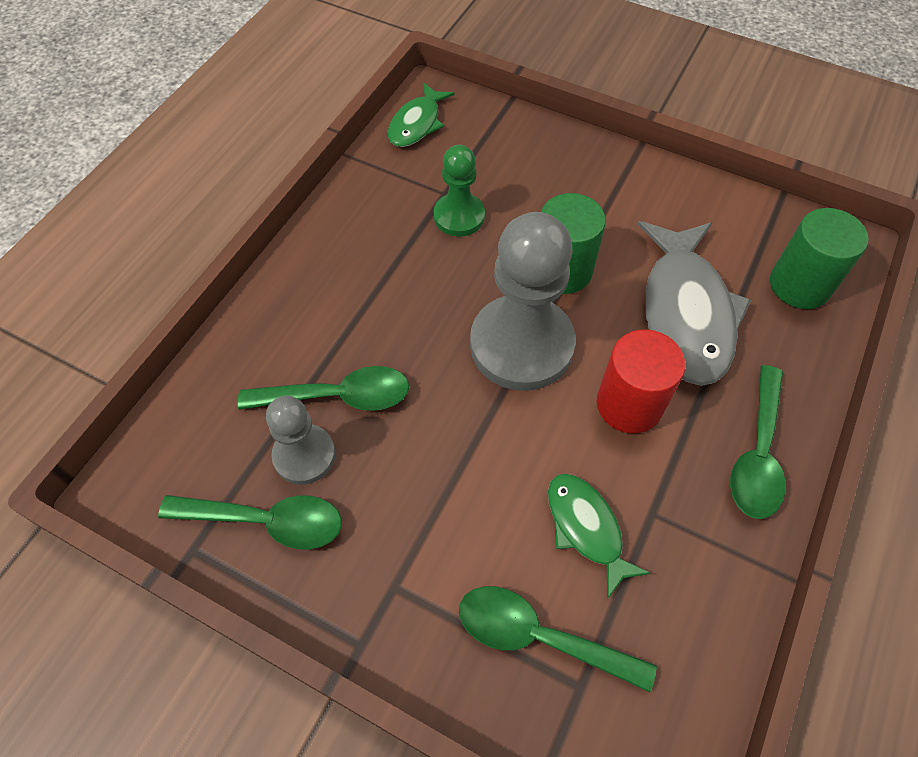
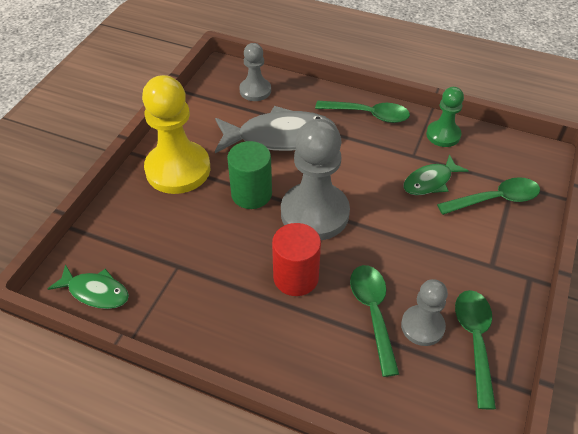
camera: 95 degrees left, 10 degrees down
green pawn [434,145,485,237] -> green pawn moved to [426,87,464,147]
green spoon [459,586,657,692] -> green spoon turned 120 degrees counterclockwise [437,177,540,215]
red cylinder [596,329,685,434] -> red cylinder moved to [272,223,321,296]
green cylinder [770,208,869,309] -> grey pawn [239,43,271,101]
none -> yellow pawn [142,75,210,194]

